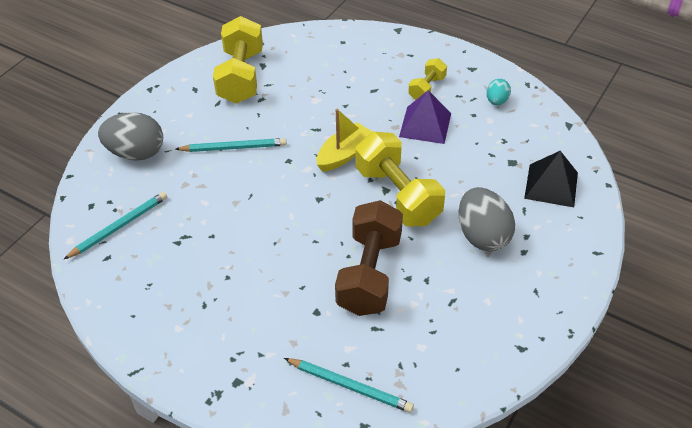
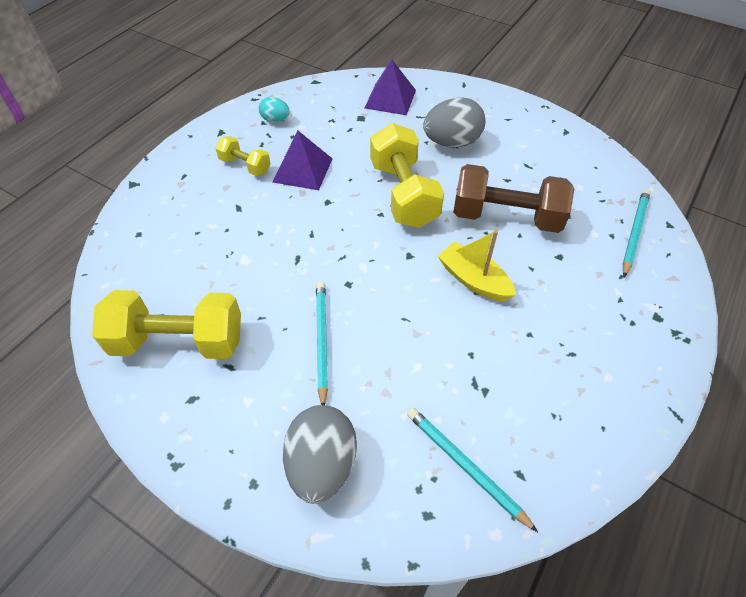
camera: 90 degrees left, 5 degrees up
yellow boat [317,108,372,172] -> yellow boat moved to [438,230,516,301]
yellow dumbbell [355,132,445,226] -> yellow dumbbell turned 75 degrees counterclockwise [370,123,444,228]
black pyramid [524,151,578,207] -> purple pyramid [365,59,416,115]

